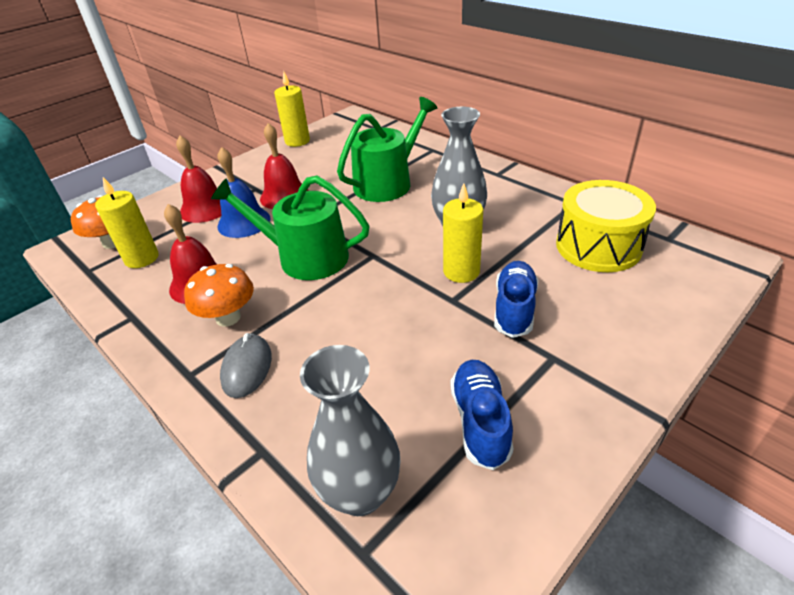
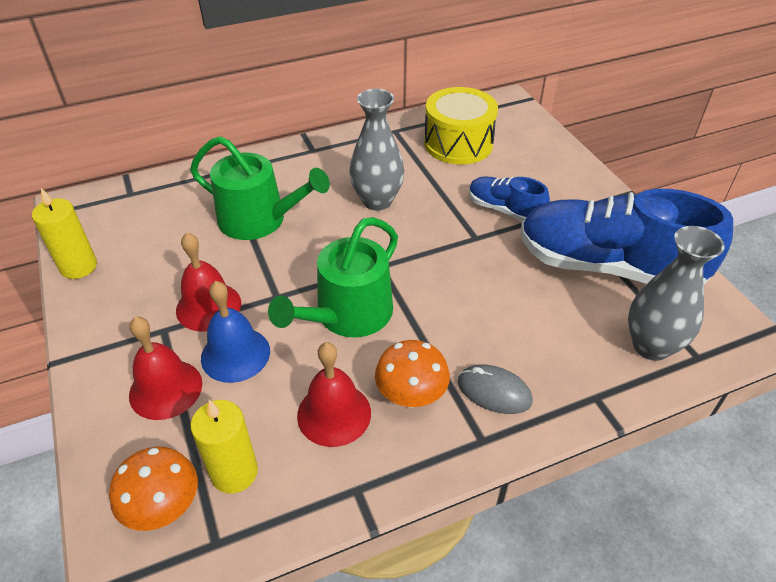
camera: 70 degrees left, 5 degrees up
green watering can [337,97,437,202] -> green watering can turned 135 degrees clockwise [190,136,330,240]
yellow candle [443,183,483,283] -> none
blue shoe [450,360,514,470] -> blue shoe [520,189,733,286], size x2.03

